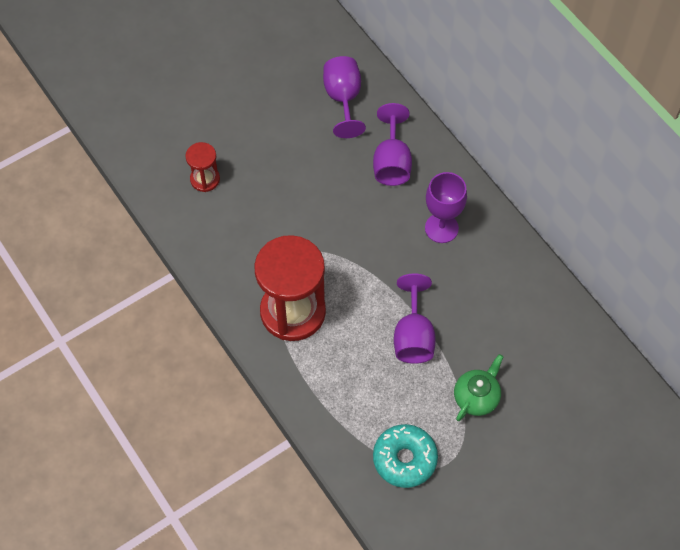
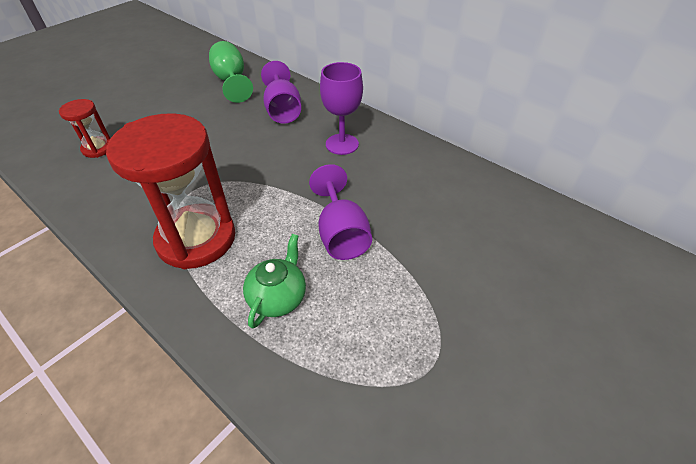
camera: 15 degrees left, 15 degrees down
purple goblet [323,56,366,138] -> green goblet [209,41,253,103]
turquoise donut [373,424,438,488] -> none
green teapot [454,354,503,421] -> green teapot moved to [243,234,306,329]

